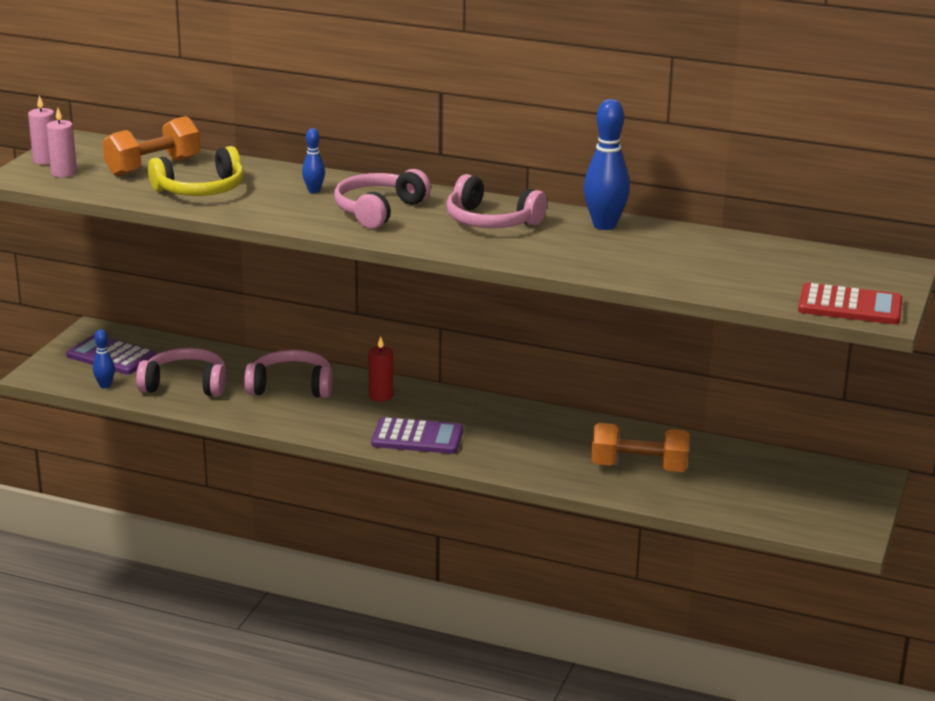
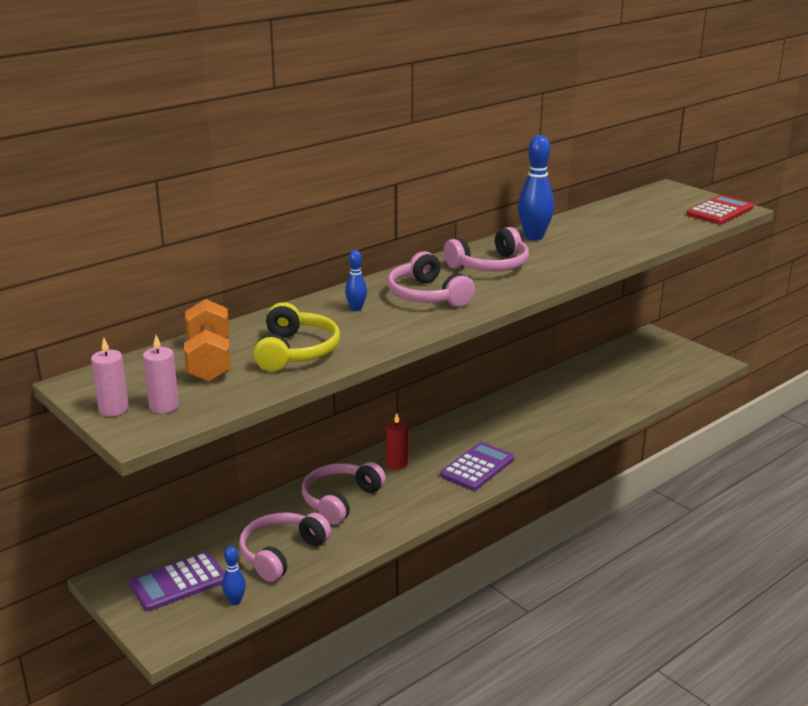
camera: 60 degrees left, 0 degrees up
orange dumbbell [591,423,690,472] -> none

